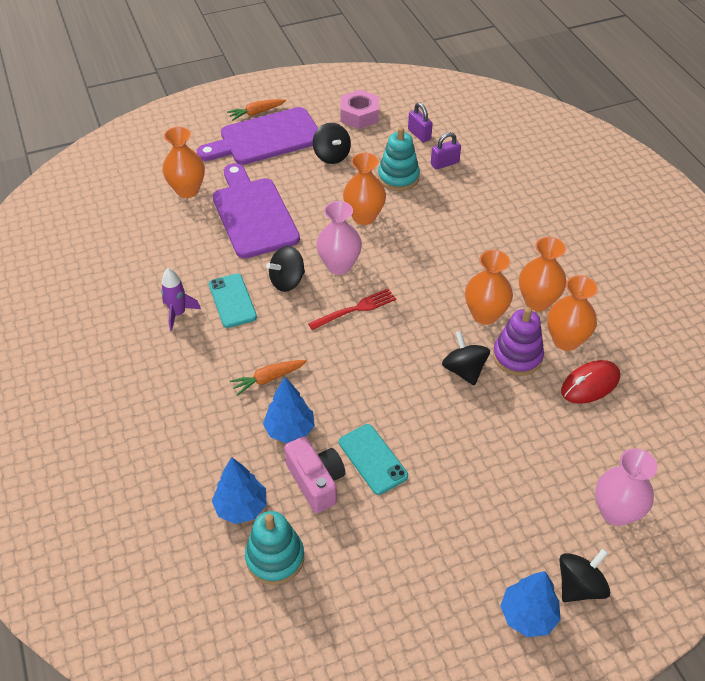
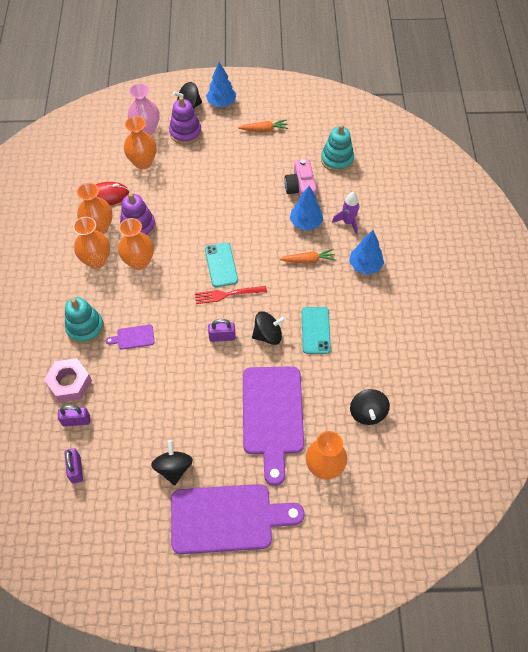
camera: 160 degrees left, 10 degrees up
purple rocket [161,268,201,331] -> purple rocket moved to [332,192,359,235]
blue tree [212,457,267,524] -> blue tree moved to [349,230,384,275]
orange carrot [227,99,286,121] -> orange carrot moved to [238,119,289,132]
pink vase [316,201,362,275] -> purple padlock [208,319,236,342]
turquoise phone [339,424,408,495] -> turquoise phone moved to [205,242,238,287]
pink nut [340,90,379,129] -> pink nut moved to [44,358,92,402]
orange vase [343,153,386,225] -> orange vase moved to [124,116,157,169]
turquoise stacking toy [378,127,420,191] -> turquoise stacking toy moved to [65,297,104,344]
black spinning top [442,331,490,386] -> black spinning top moved to [350,389,390,425]
none -> purple cutting board [106,325,154,350]
none -> purple stacking toy [169,97,202,145]

